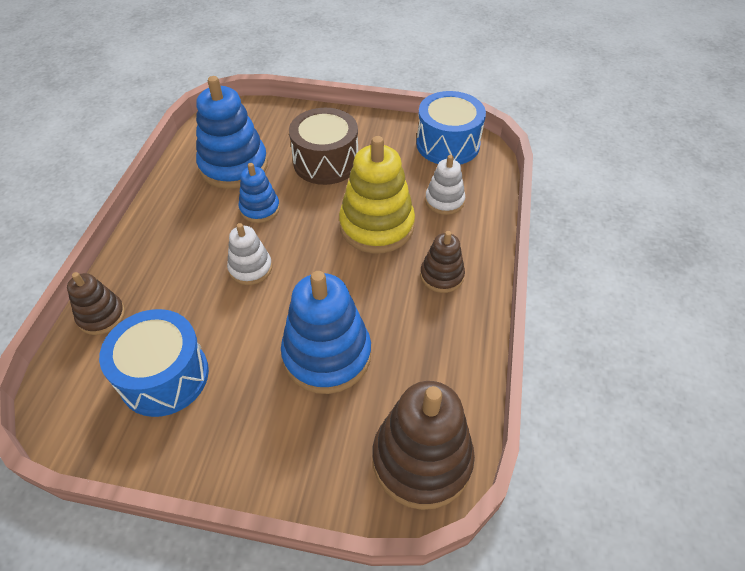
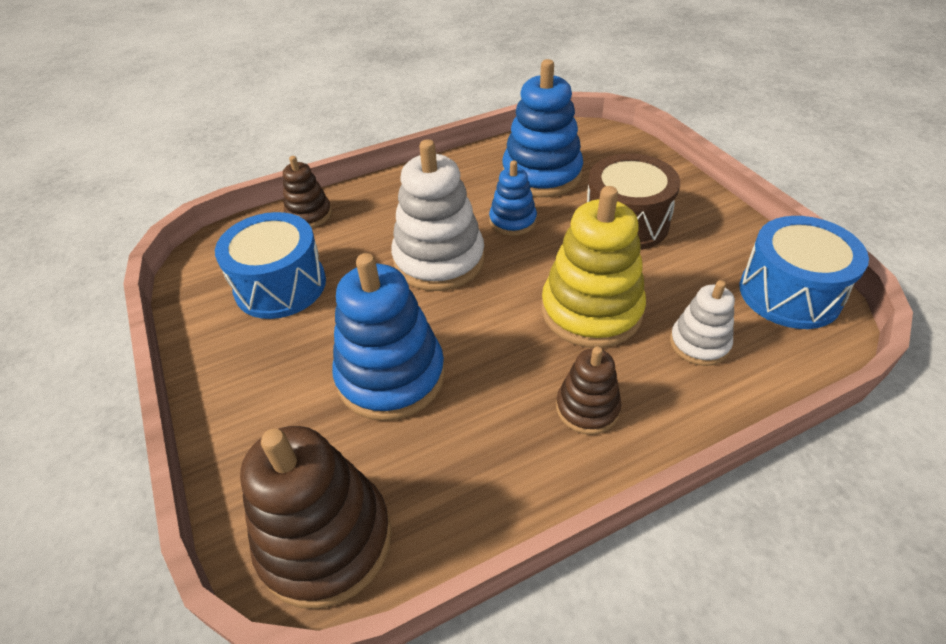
camera: 55 degrees right, 5 degrees down
white stacking toy [227,223,272,285] -> white stacking toy [391,139,485,291], size x1.82

